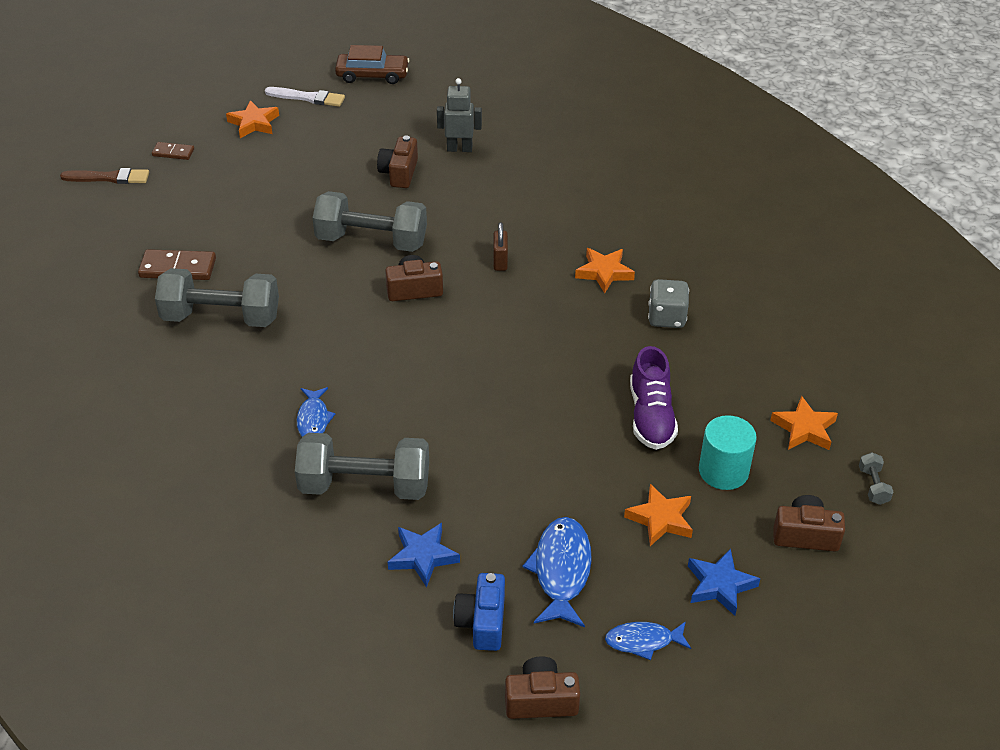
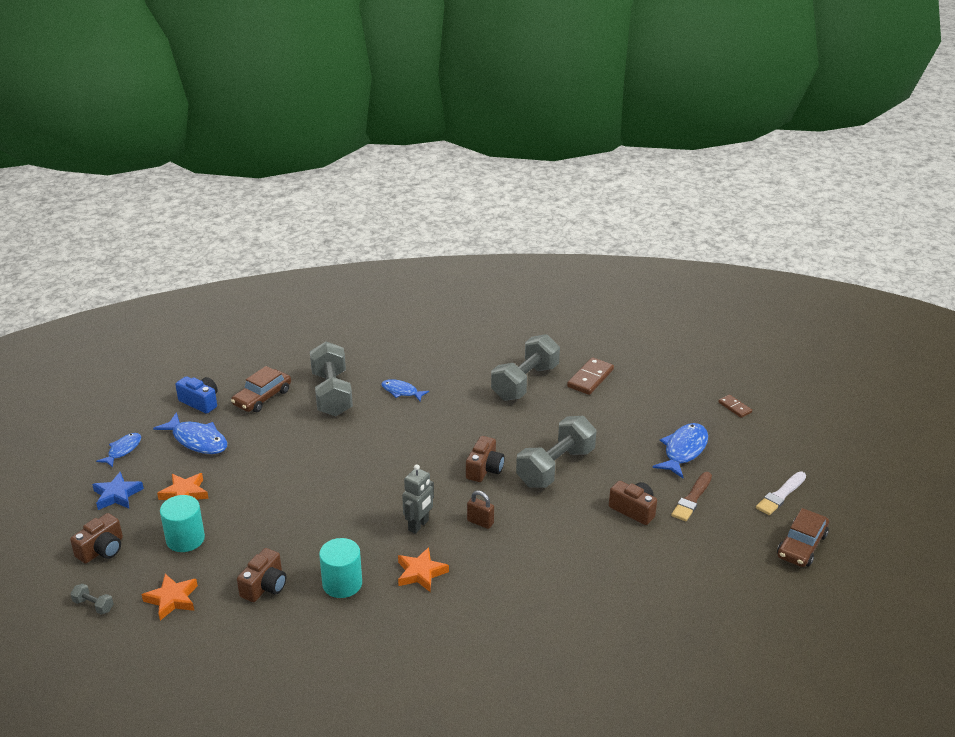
camera: 120 degrees right, 10 degrees down
brown brush [60,168,149,184] -> brown brush moved to [671,472,712,521]
brown domino [152,142,194,160] -> brown domino turned 75 degrees counterclockwise [718,395,752,418]
orange star [226,100,279,138] -> none
grey dumbbell [295,433,429,500] -> grey dumbbell turned 45 degrees counterclockwise [310,342,353,416]
blue star [388,523,460,587] -> brown car [231,366,291,412]
grey robot [437,78,482,152] -> grey robot moved to [402,464,434,534]
brown camera [505,656,580,719] -> brown camera moved to [237,548,286,602]
purple shoe [630,346,678,450] -> none
grey dice [648,279,689,328] -> turquoise cylinder [319,538,362,598]
none -> blue fish [653,423,708,478]

